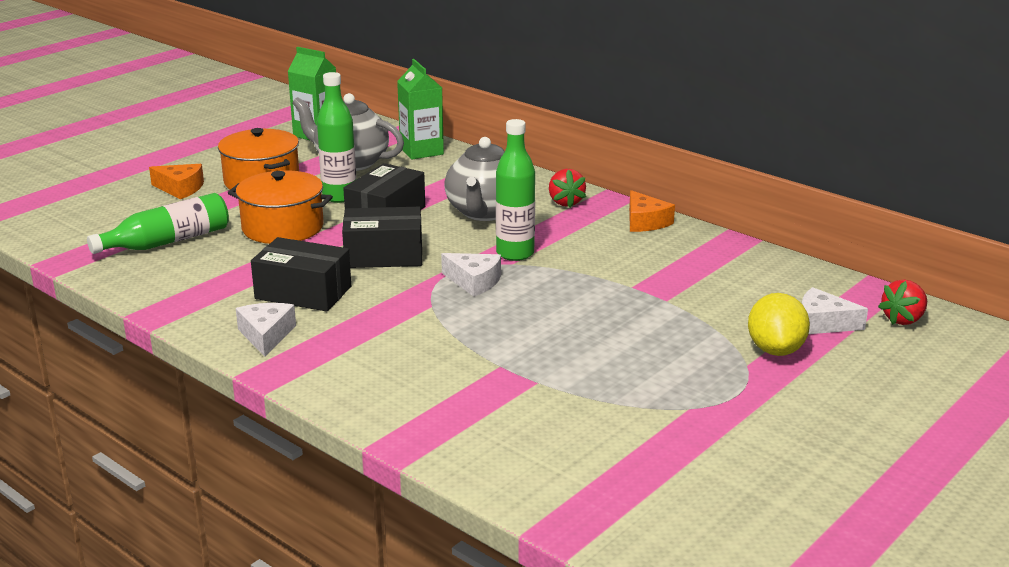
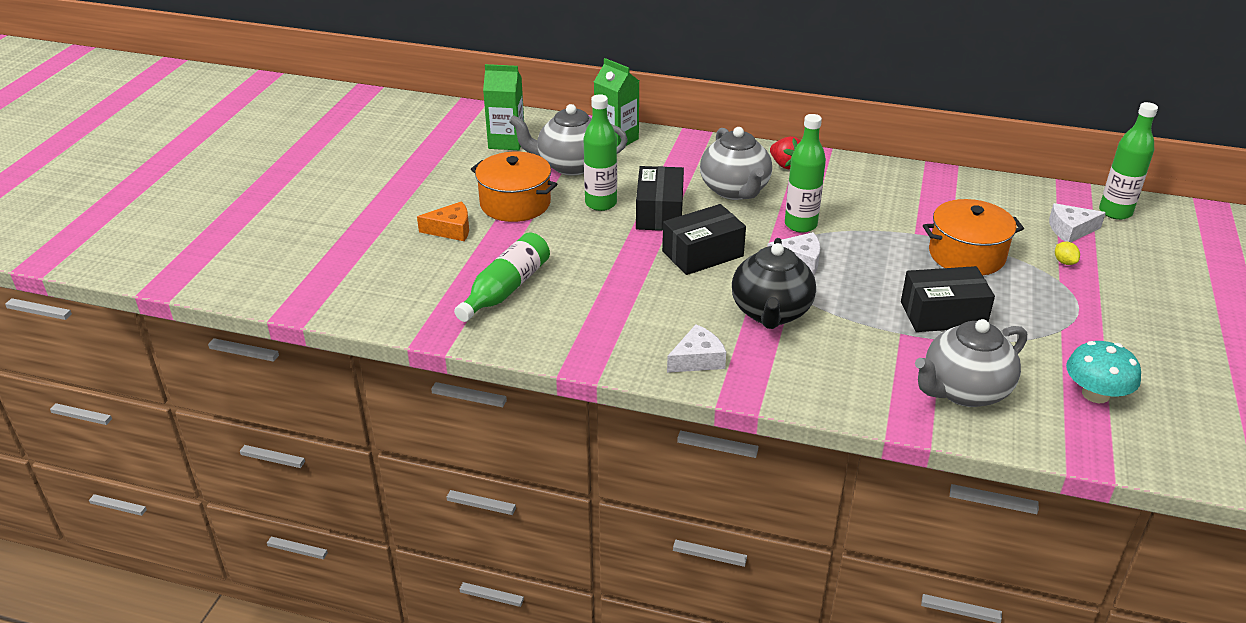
camera: 25 degrees left, 10 degrees up
orange pot [228,170,333,244] -> orange pot moved to [923,199,1024,276]
white cheese [236,303,296,357] -> white cheese turned 90 degrees clockwise [667,324,726,373]
black box [251,237,351,312] -> black box moved to [901,266,995,332]
orange cheese [629,190,675,232] -> none
yellow lemon [748,293,810,356] -> yellow lemon [1055,242,1080,265], size x0.47
red strawberry [878,279,927,325] -> green bottle [1099,102,1158,220]
none -> black teapot [732,238,816,329]
none -> grey teapot [915,319,1027,407]
none -> turquoise mushroom [1066,341,1141,403]

